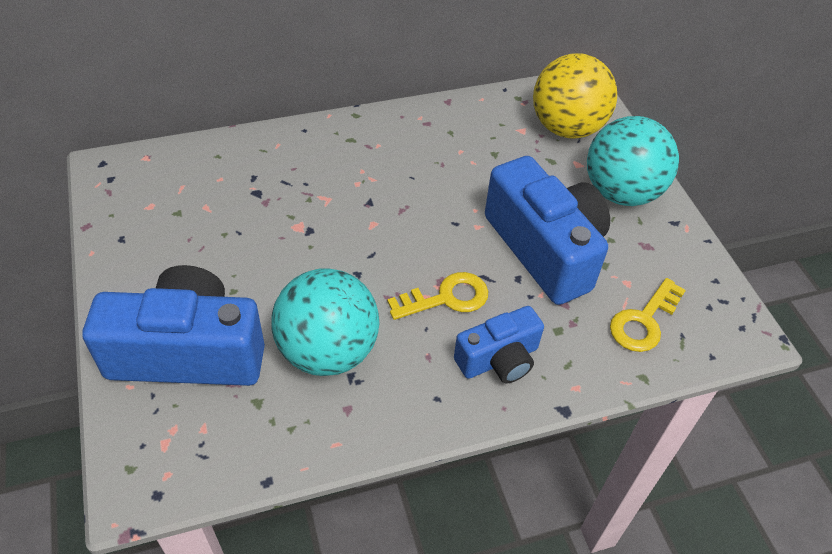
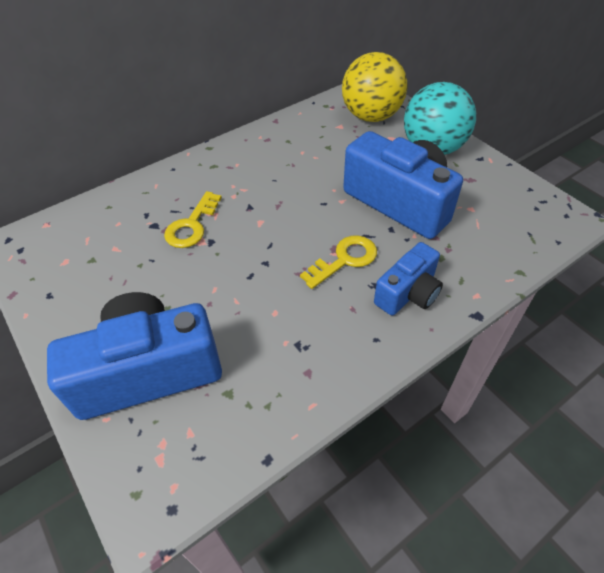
camera: 15 degrees left, 0 degrees up
turquoise ball [271,268,379,376] -> none
yellow key [610,278,686,352] -> yellow key moved to [164,191,222,248]

